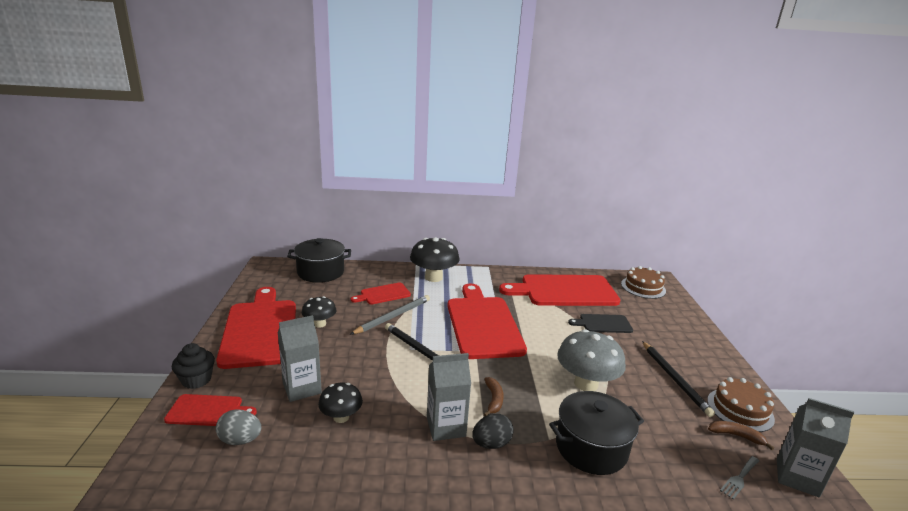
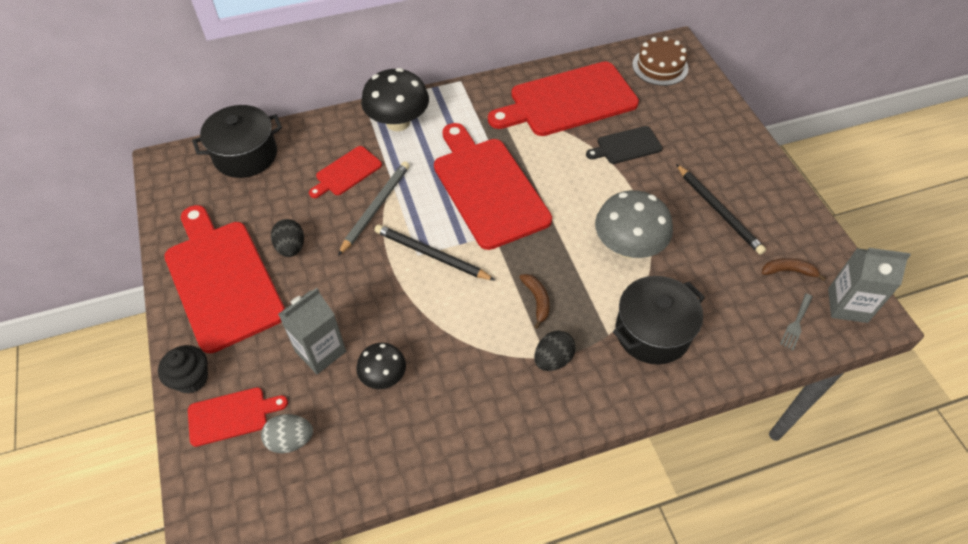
camera: 15 degrees left, 30 degrees up
black mushroom [302,296,336,328] -> black egg [271,219,304,257]
grey carton [427,353,471,441] -> none
brown cake [707,377,775,432] -> none

